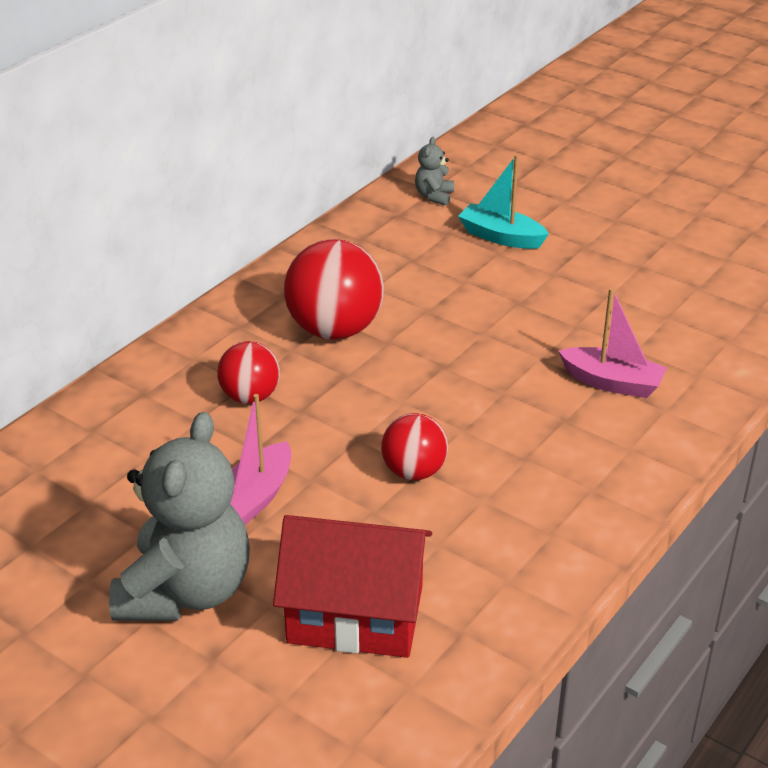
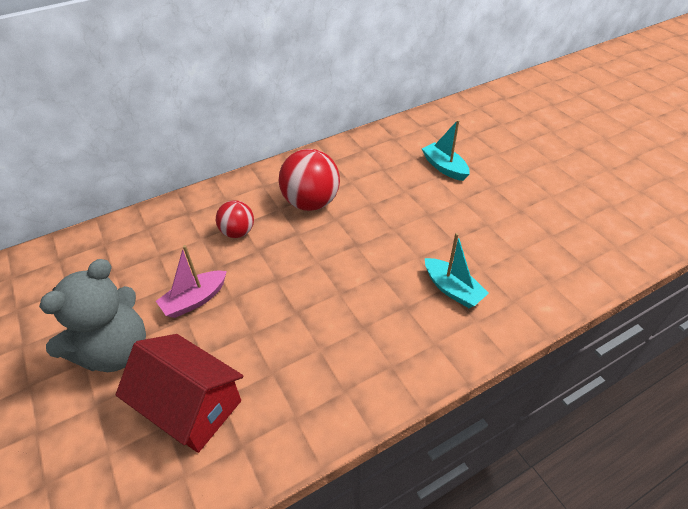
camera: 25 degrees right, 10 degrees up
red ball [381,413,448,480] -> none
grey teddy bear [415,137,454,206] -> none
pink boat [559,288,667,398] -> turquoise boat [425,233,489,308]

